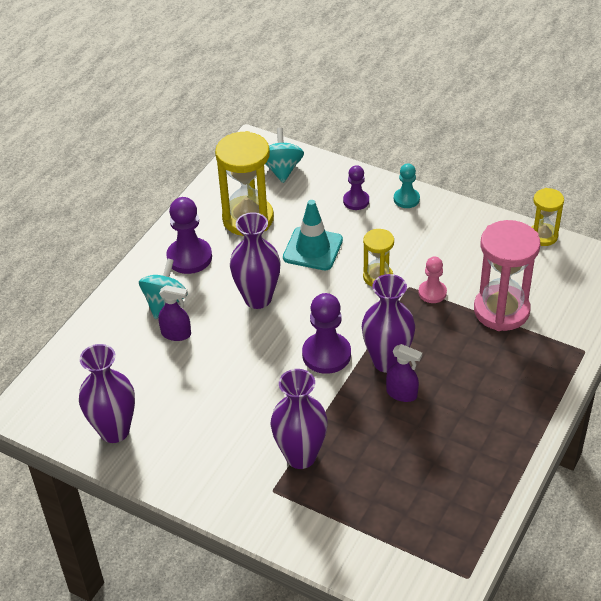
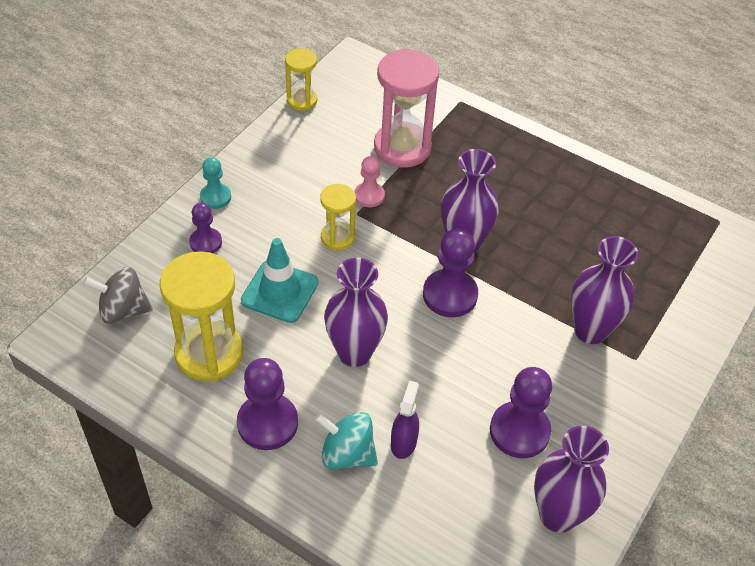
camera: 90 degrees left, 5 degrees up
turquoise spinning top [265,128,304,183] -> grey spinning top [83,267,153,324]
purple spray bottle [386,344,422,402] -> none
none -> purple pawn [490,367,552,458]

